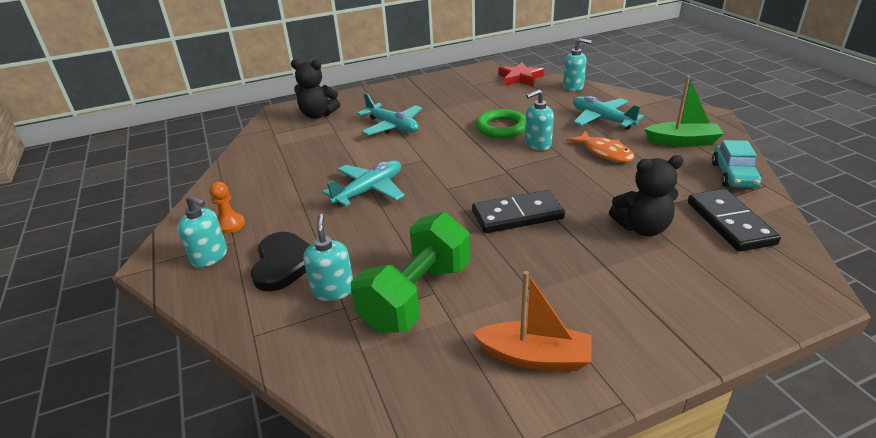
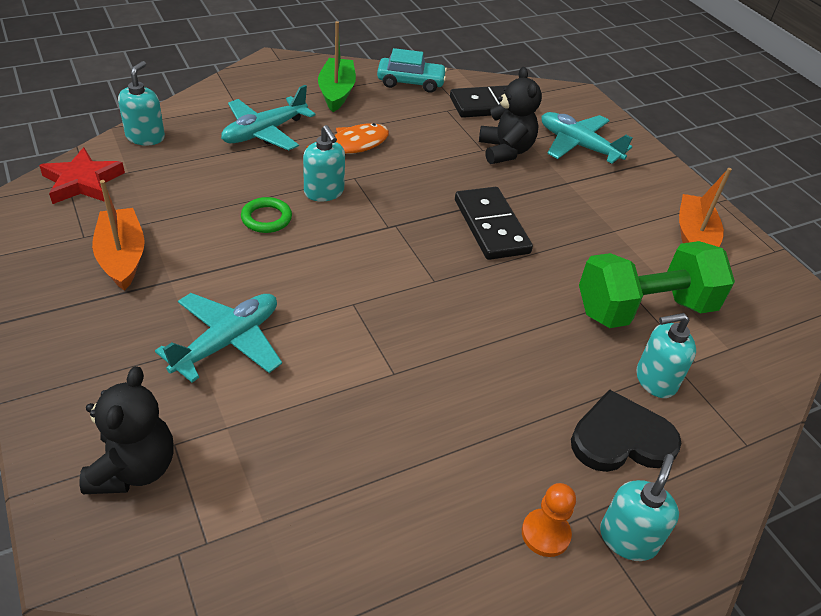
camera: 100 degrees left, 10 degrees up
turquoise plane [322,160,405,207] -> turquoise plane moved to [541,112,632,164]
green dumbbell [351,212,470,333] -> green dumbbell turned 45 degrees counterclockwise [579,241,735,328]
green ring [476,109,526,138] -> green ring [241,197,292,233], size x0.64
none -> orange boat [92,180,145,291]

